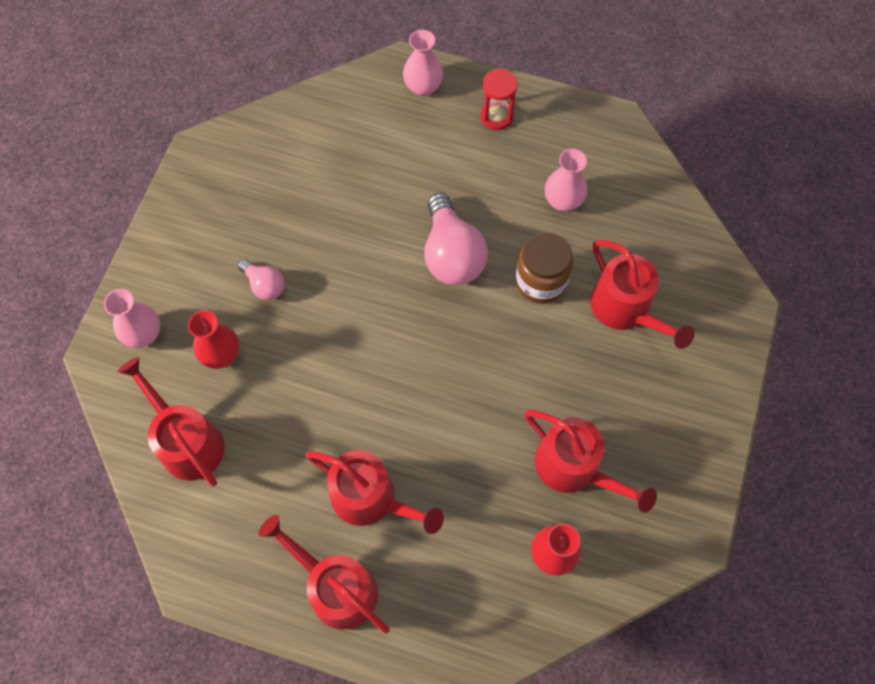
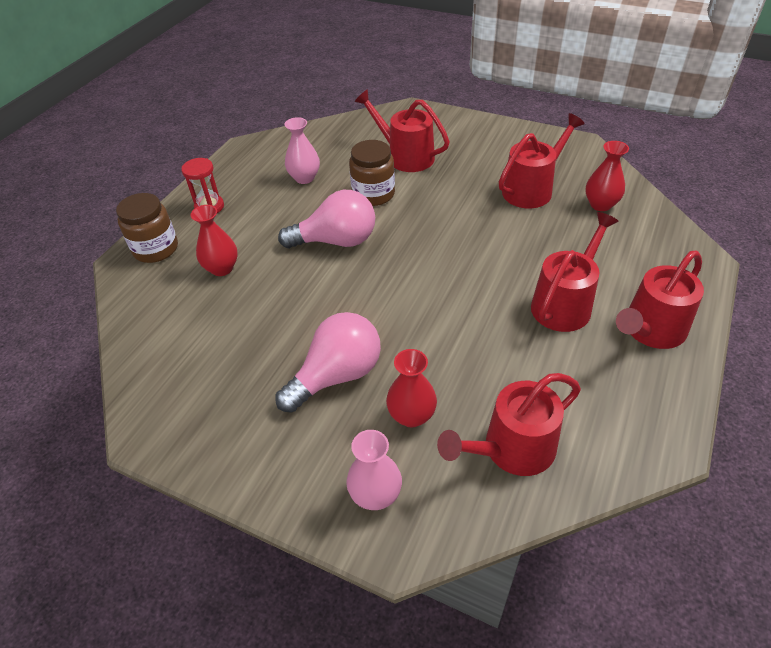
camera: 80 degrees left, 20 degrees down
pink light bulb [238,259,285,300] -> pink light bulb [275,312,381,413], size x1.87
pink vase [403,30,443,96] -> brown jar [116,193,178,263]
red watering can [590,240,695,349] -> red watering can turned 120 degrees counterclockwise [355,89,450,172]
none -> red vase [191,205,238,276]

